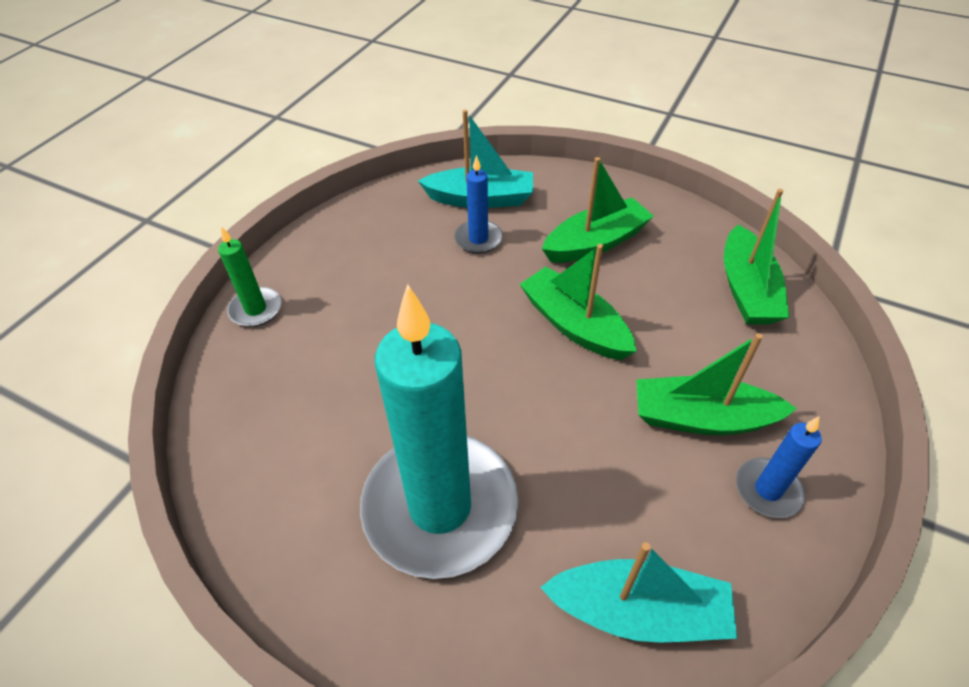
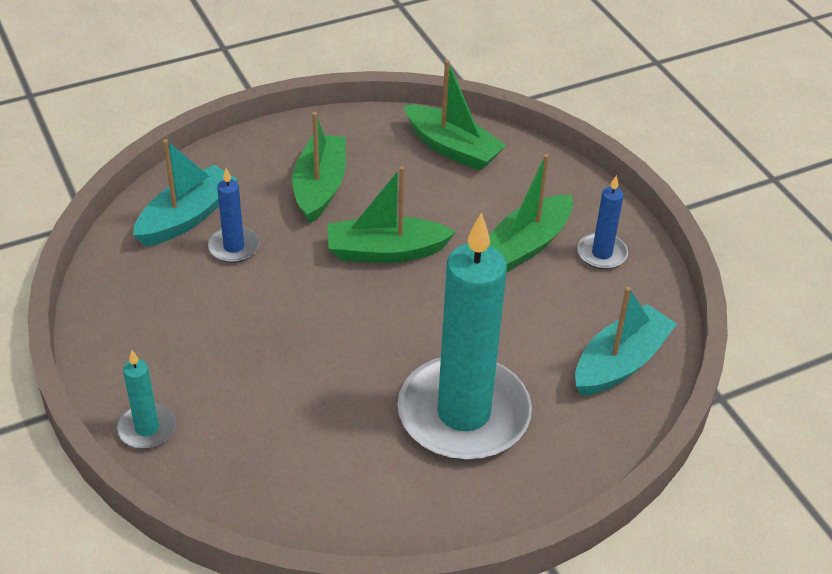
camera: 55 degrees left, 5 degrees down
green candle [218,227,281,327] -> turquoise candle [117,350,176,449]

